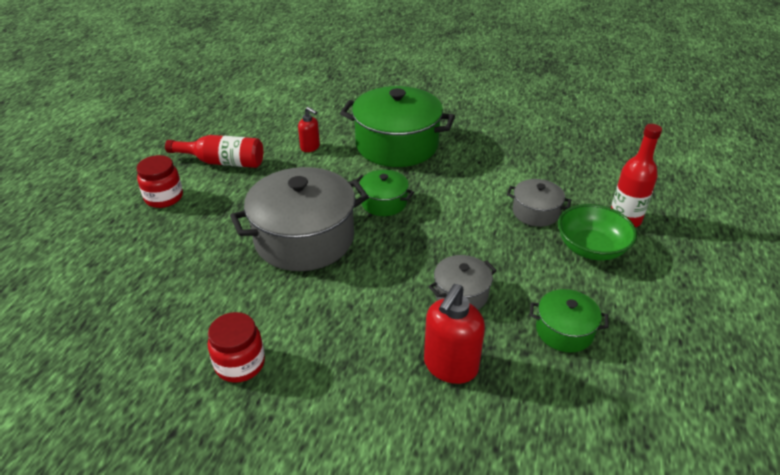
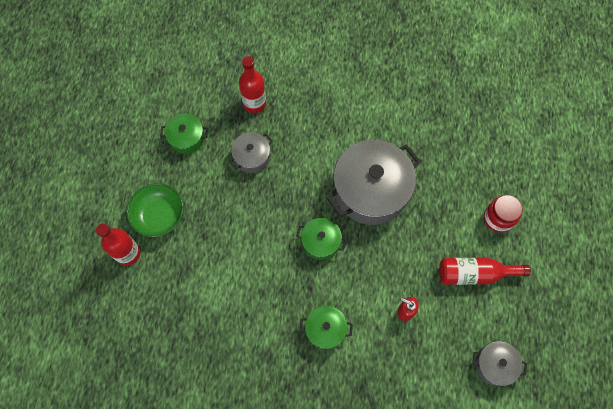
camera: 170 degrees right, 30 degrees up
red jar [208,312,265,383] -> none
green pot [340,86,455,167] -> green pot [299,306,353,349], size x0.49
red soap dispenser [424,284,485,384] -> red bottle [239,56,266,113]
grey pot [507,179,571,227] -> grey pot moved to [472,341,527,386]

